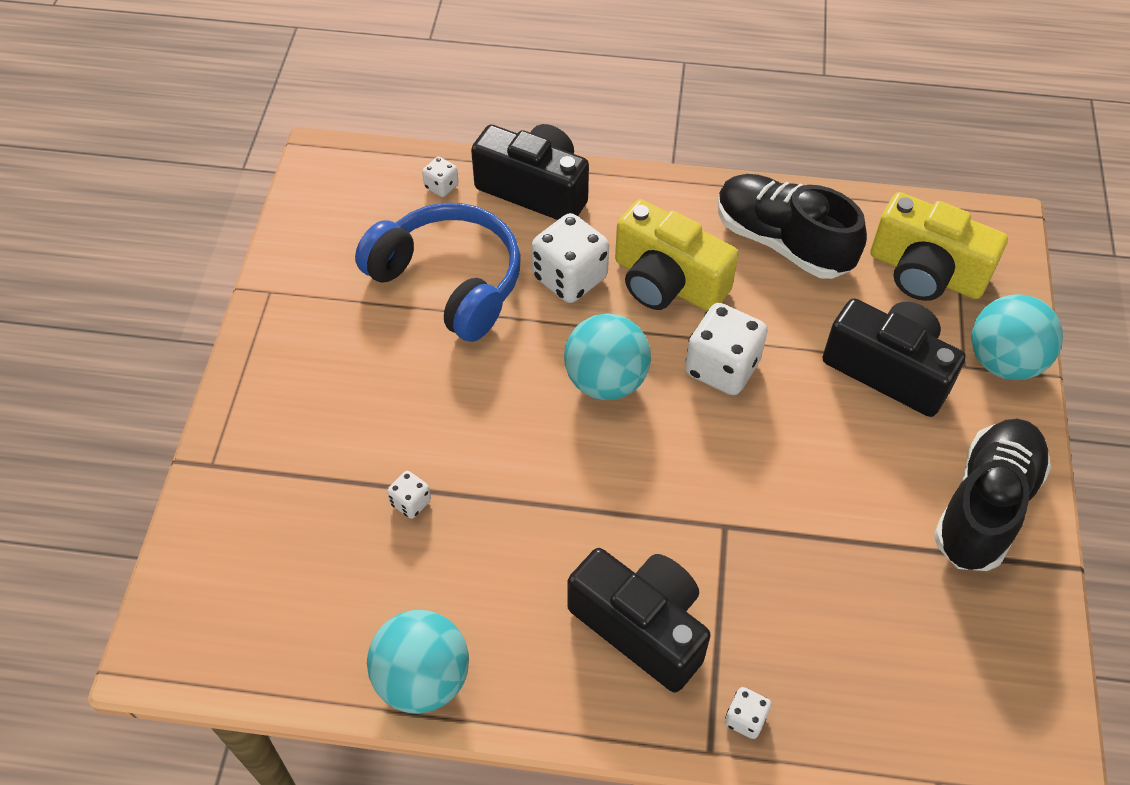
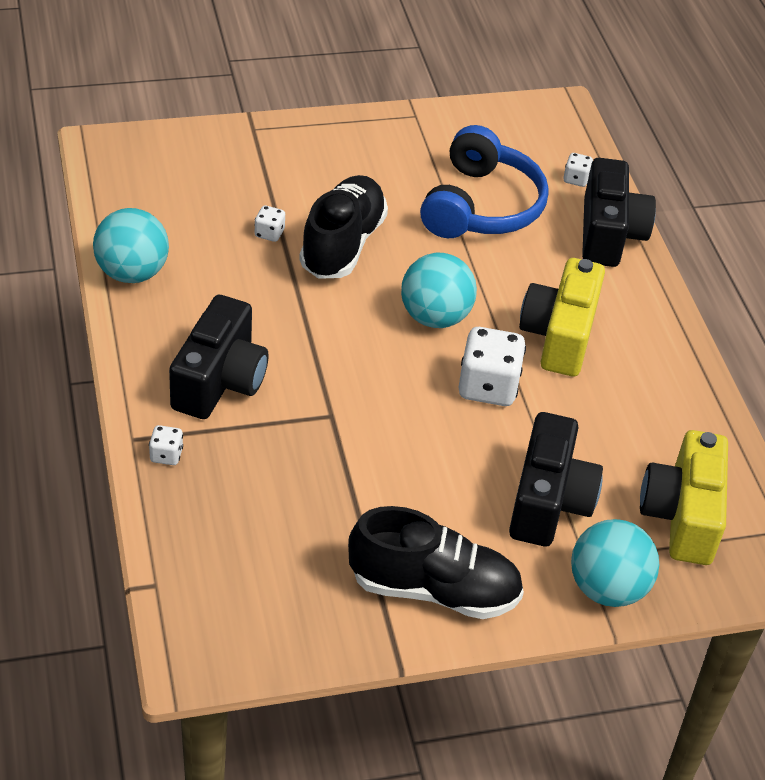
camera: 65 degrees right, 10 degrees down
white dice [531,213,609,303] -> none
black shoe [718,174,867,279] -> black shoe moved to [299,175,388,279]

